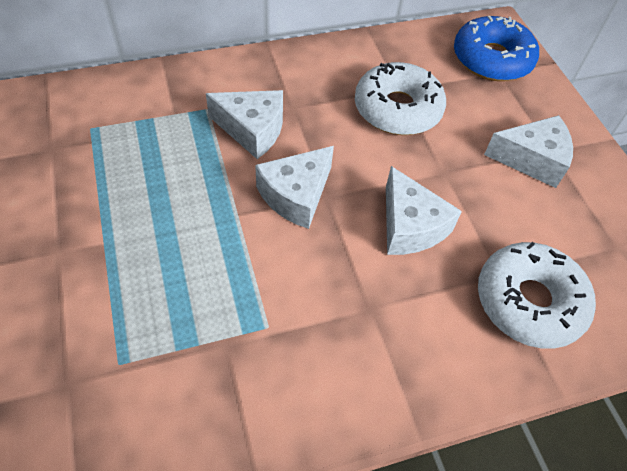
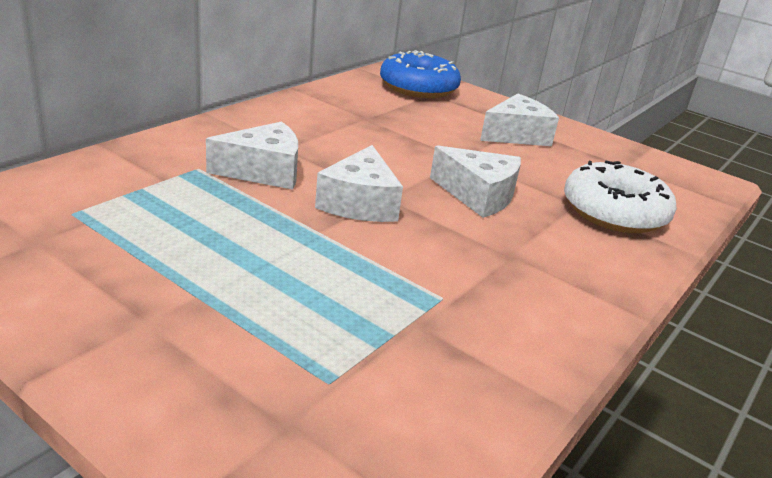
camera: 35 degrees left, 25 degrees down
white donut [355,62,446,135] -> none

